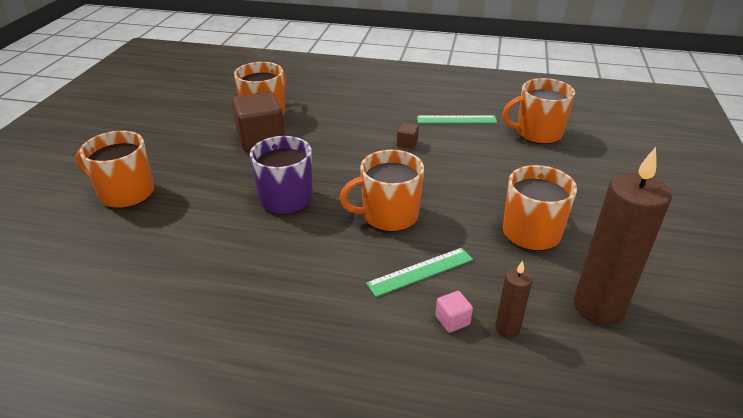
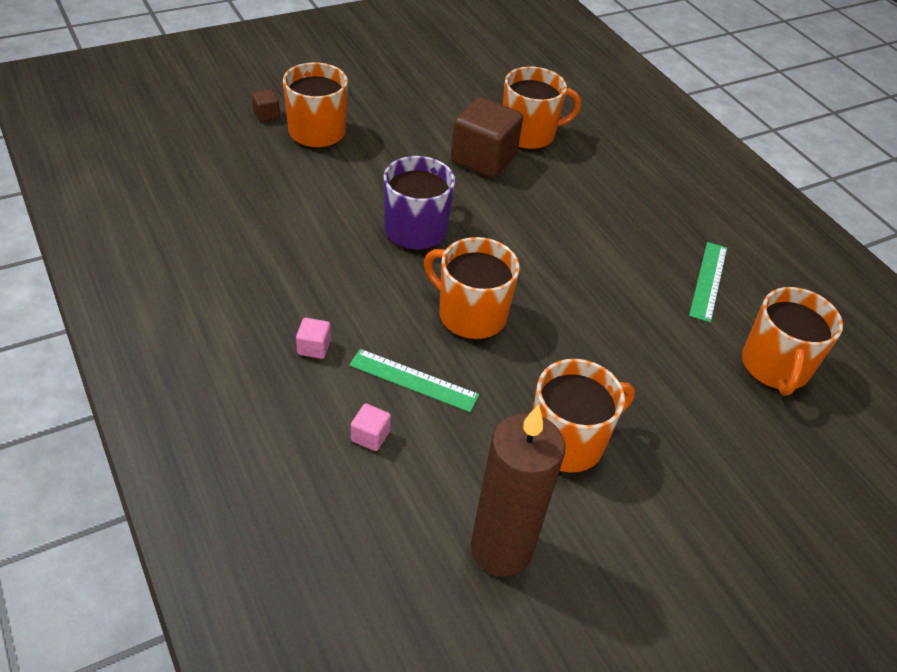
camera: 45 degrees right, 10 degrees up
brown cube [397,123,419,148] -> brown cube moved to [252,89,280,122]
green ruler [417,115,497,124] -> green ruler turned 60 degrees clockwise [689,242,727,323]
brown candle [495,261,532,338] -> none
orange mug [502,78,575,144] -> orange mug turned 120 degrees counterclockwise [742,287,843,396]
none -> pink cube [296,318,331,359]

